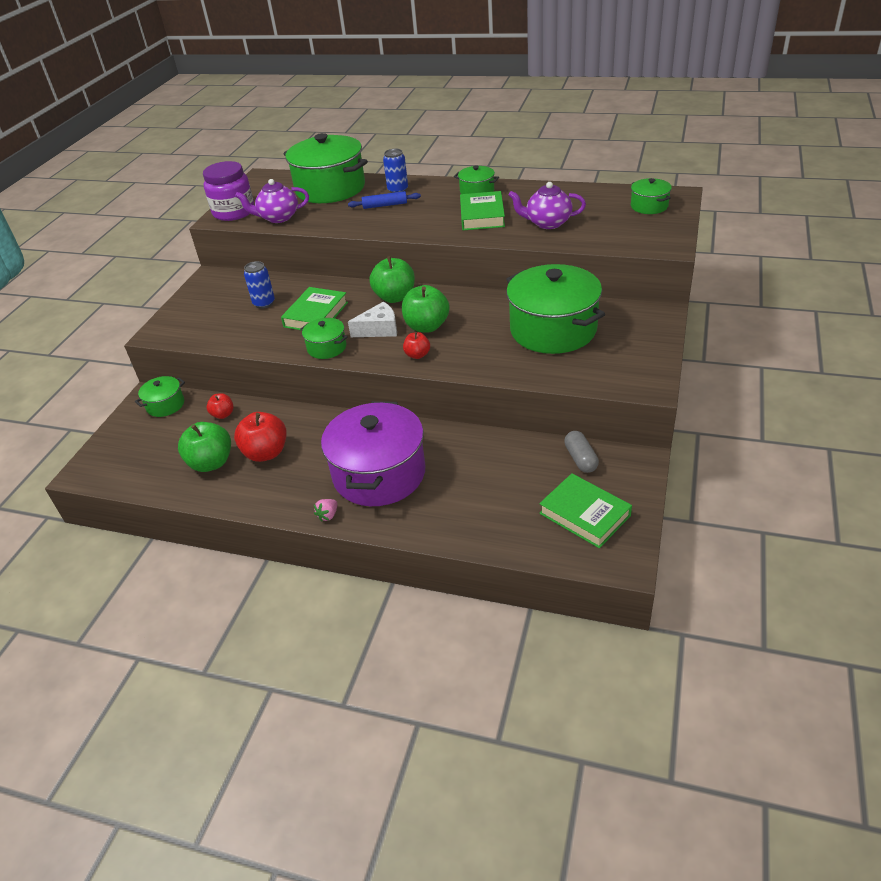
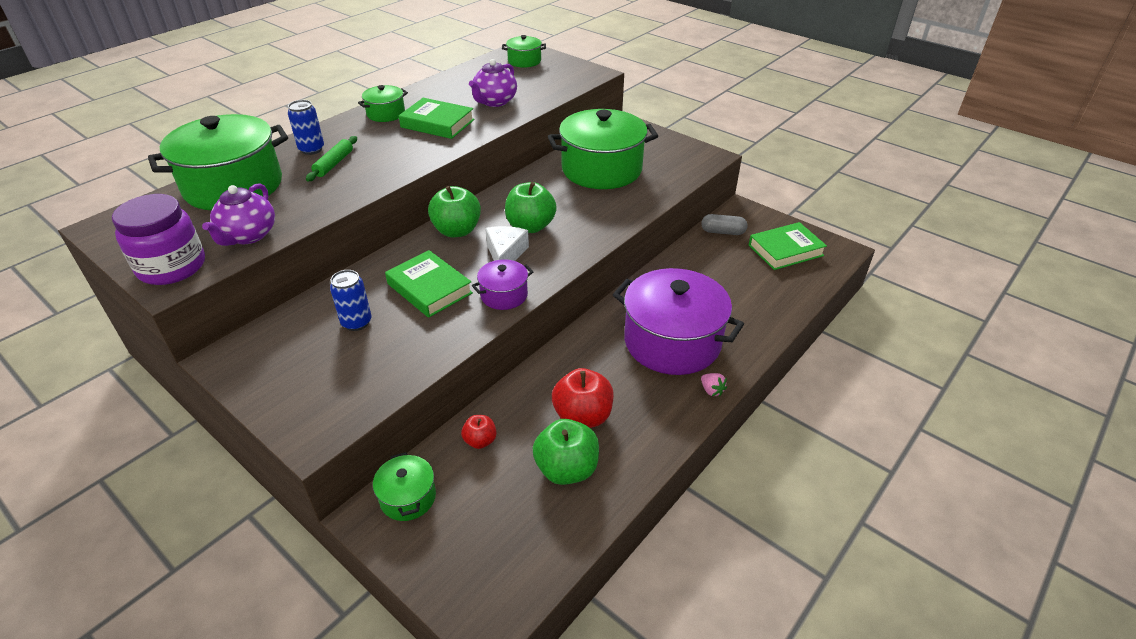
camera: 70 degrees left, 0 degrees up
green pot [300,318,348,359] -> purple pot [472,259,533,310]
blue rolling pin [348,191,421,209] -> green rolling pin [306,136,357,181]
red apple [403,332,430,359] -> none

